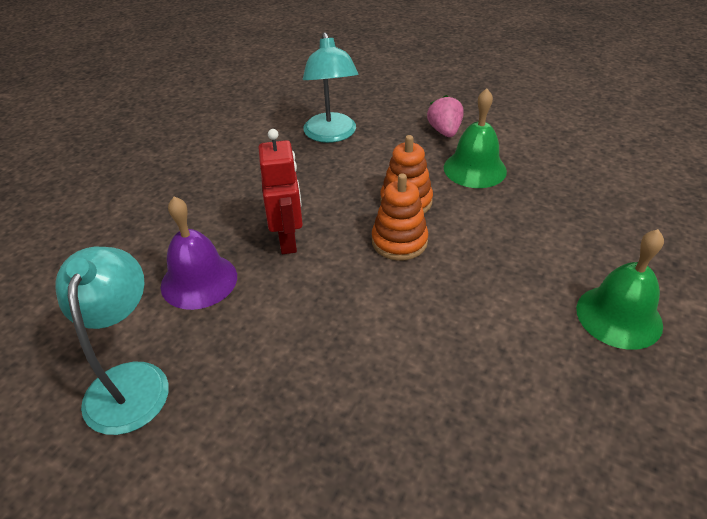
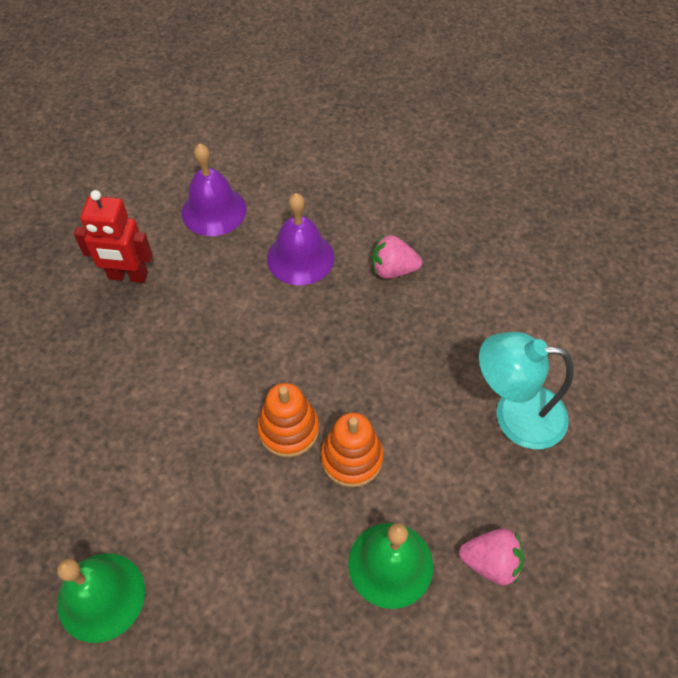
camera: 105 degrees right, 15 degrees up
turquoise lamp [55,247,169,435] -> purple bell [181,143,246,236]
red robot [258,129,303,254] -> red robot moved to [74,190,153,283]
none -> pink strawberry [372,235,422,279]

